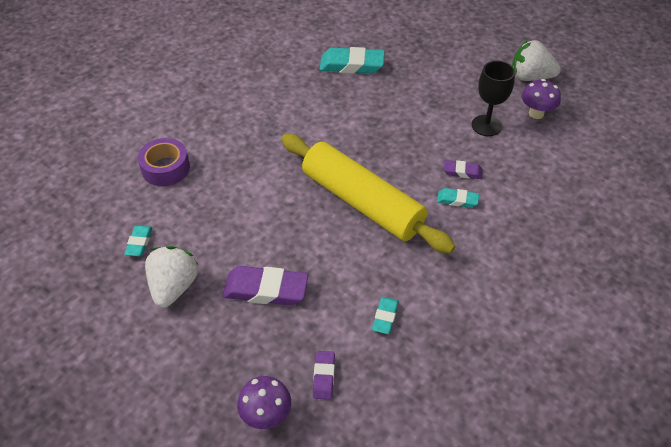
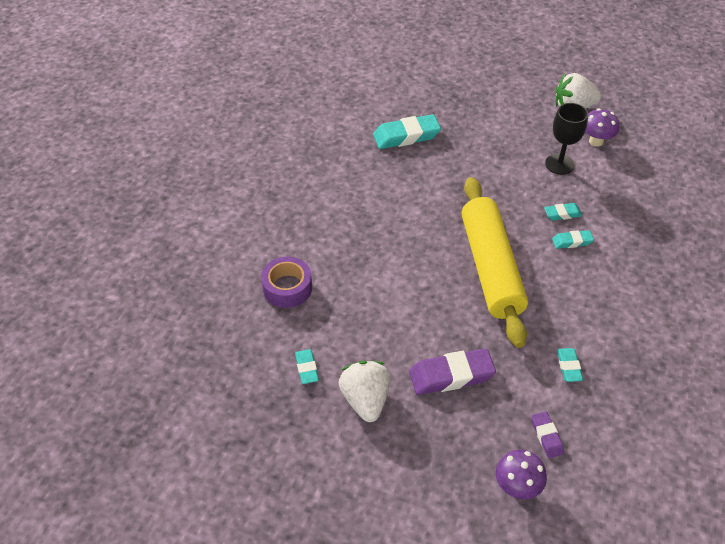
camera: 20 degrees left, 0 degrees up
yellow rolling pin [281,134,456,254] -> yellow rolling pin turned 60 degrees clockwise [462,177,528,348]
purple eraser [444,160,483,179] -> turquoise eraser [544,203,582,221]

